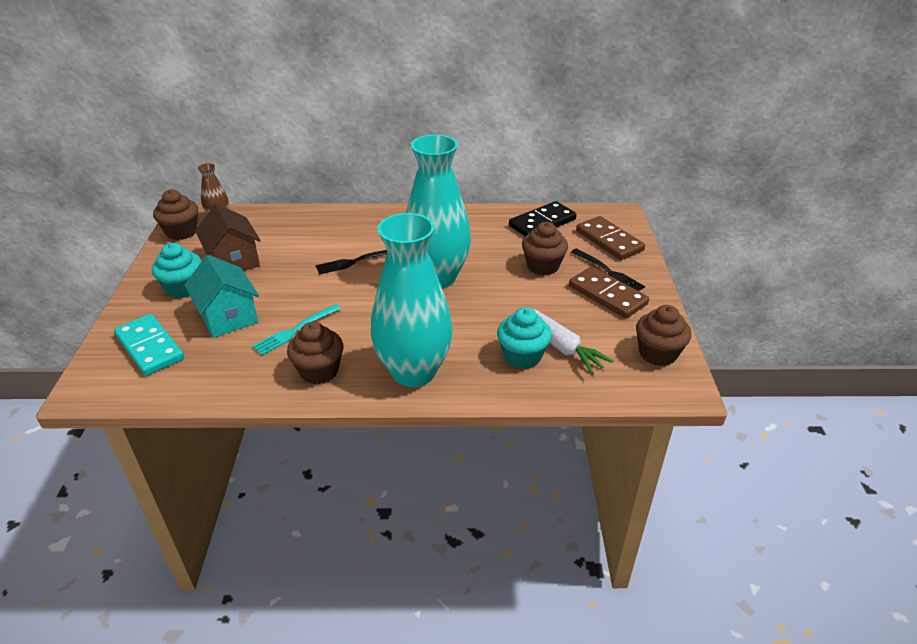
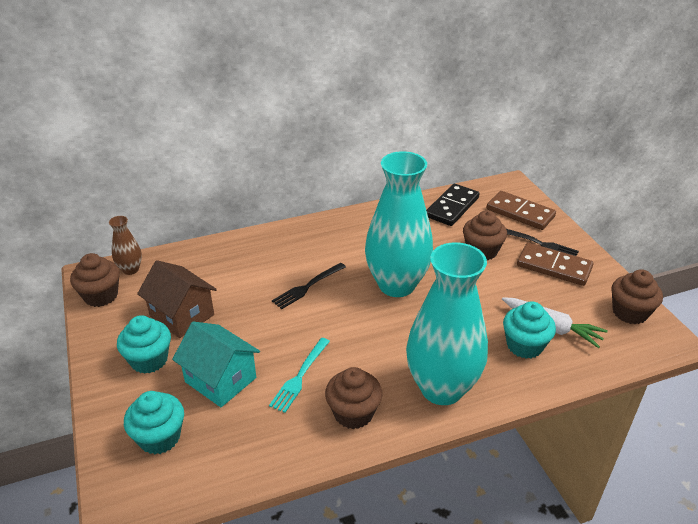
camera: 20 degrees left, 0 degrees up
turquoise domino [114,314,184,376] -> turquoise cupcake [124,391,184,454]

